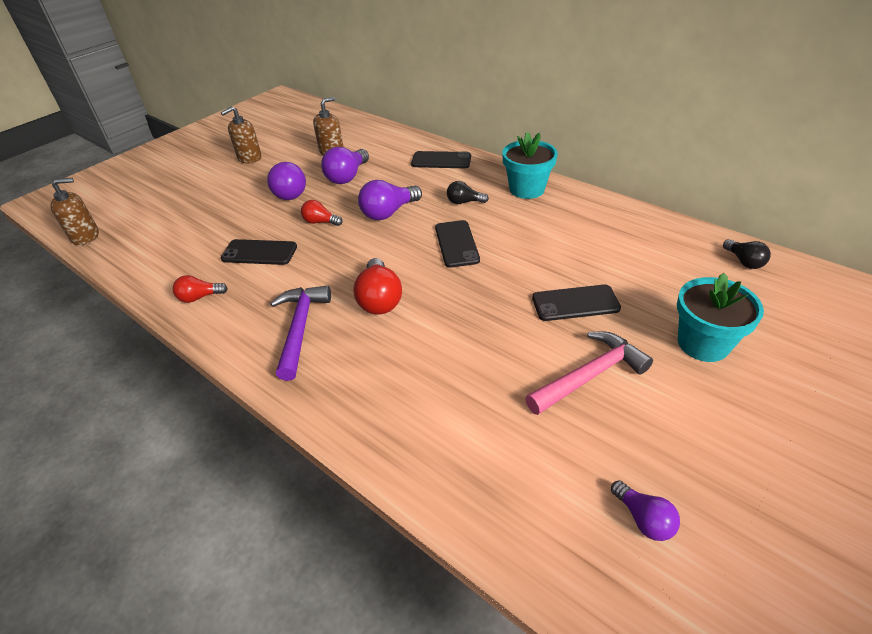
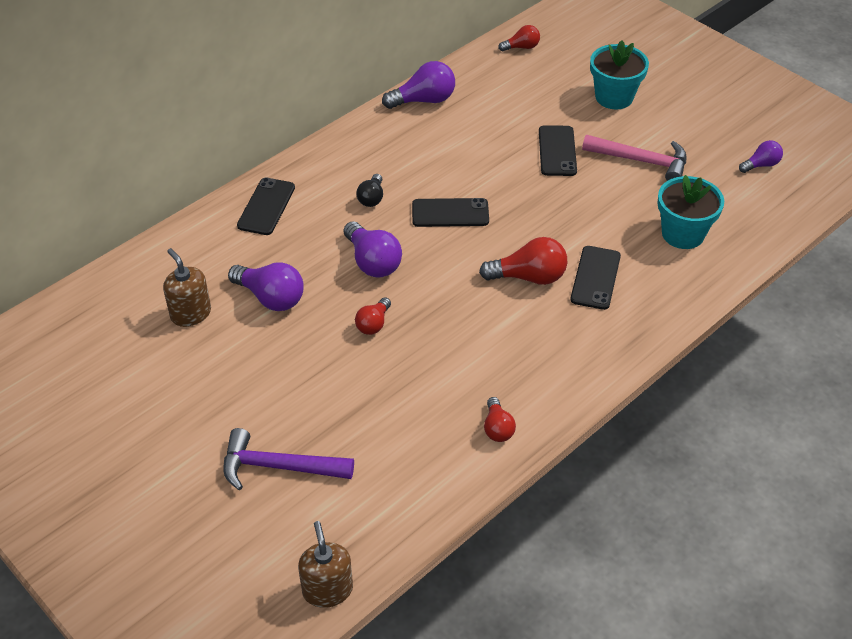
camera: 85 degrees left, 5 degrees up
brown soap dispenser [221,106,262,163] -> none
black phone [221,239,297,265] -> black phone moved to [570,246,621,310]
purple light bulb [267,162,306,200] -> purple light bulb moved to [382,61,455,109]
purple hammer [270,285,331,381] -> purple hammer moved to [223,428,354,490]
turquoise flower pot [502,132,558,199] -> turquoise flower pot moved to [657,175,724,249]
pink hammer [525,331,653,415] -> pink hammer turned 135 degrees clockwise [582,135,686,181]
black light bulb [723,239,771,269] -> red light bulb [498,25,540,52]

